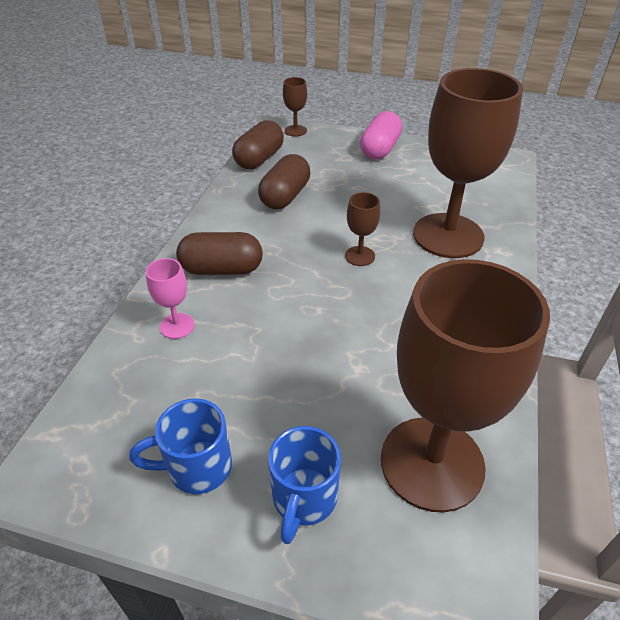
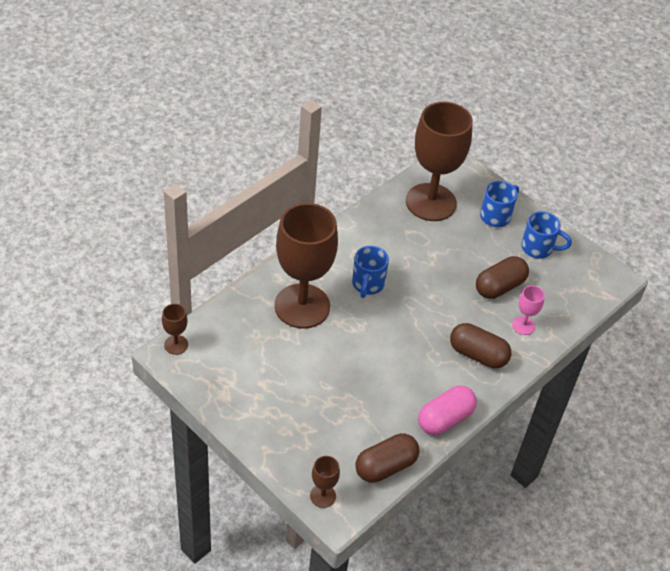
camera: 155 degrees left, 5 degrees up
brown capsule [258,154,310,209] -> brown capsule moved to [476,256,529,299]
brown goblet [345,192,380,266] -> brown goblet moved to [162,304,188,355]
pink capsule [360,111,402,159] -> pink capsule moved to [418,385,477,435]
none -> blue mug [352,246,389,298]

